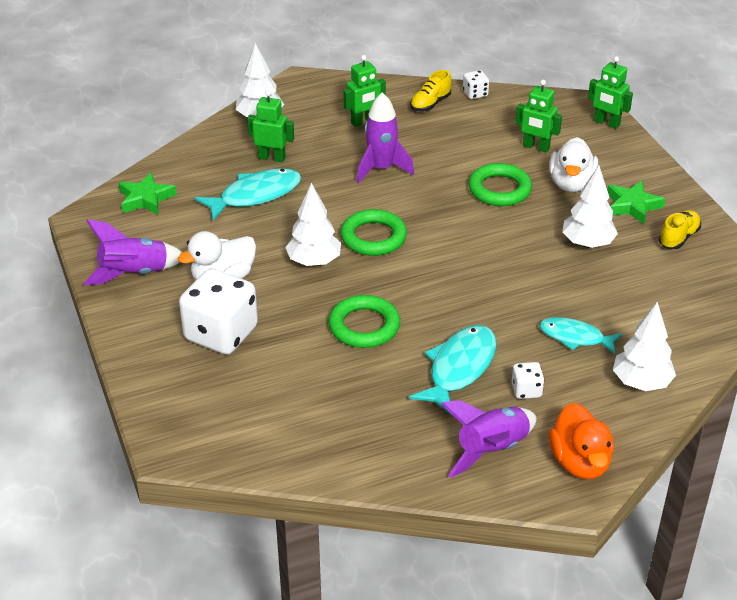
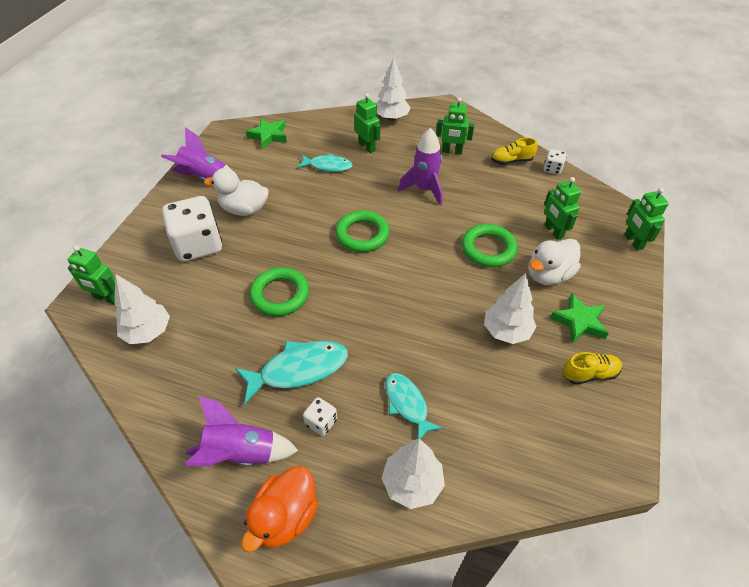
camera: 40 degrees right, 10 degrees up
turquoise fish [195,168,301,220] -> turquoise fish [297,153,353,172], size x0.66
white tree [285,183,341,266] -> white tree moved to [115,274,170,344]
none -> green robot [68,245,115,305]

